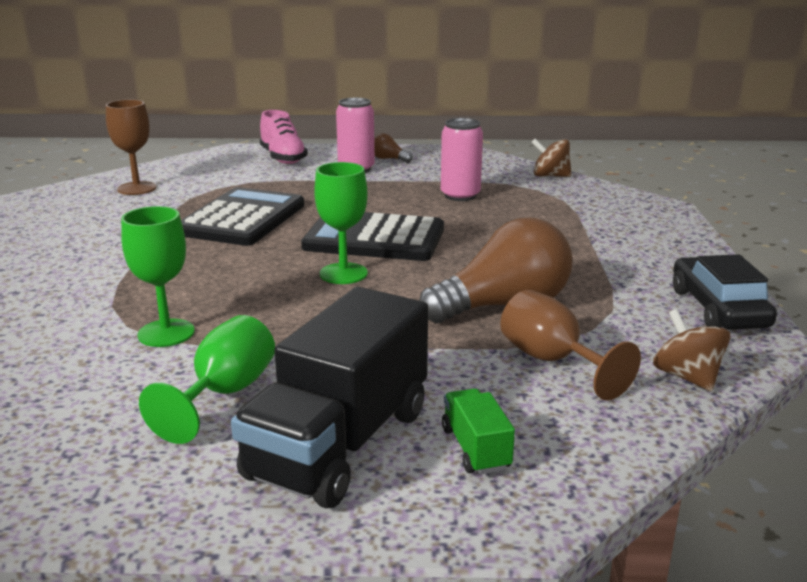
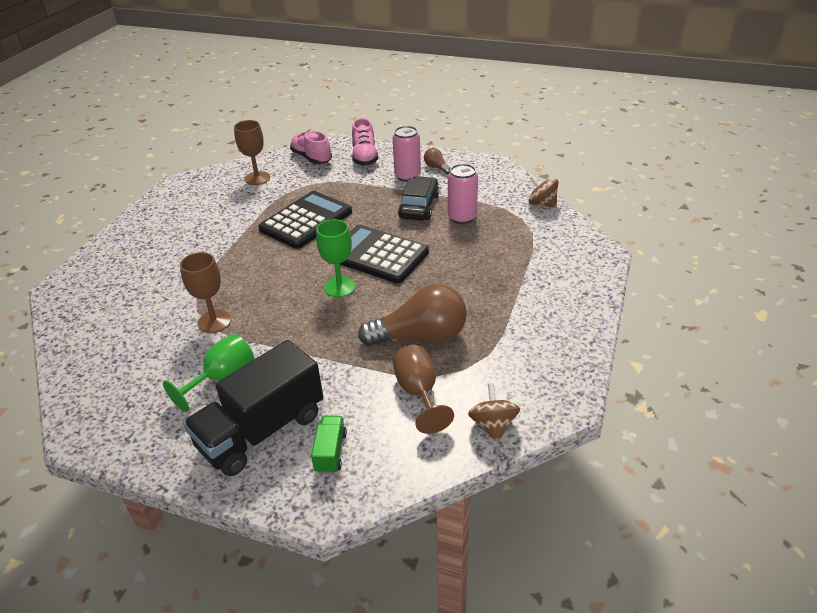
camera: 20 degrees right, 15 degrees up
green goblet [121,206,195,347] -> brown goblet [180,252,231,333]
black car [673,254,777,330] -> black car moved to [398,176,439,221]
none -> pink shoe [290,131,332,164]

